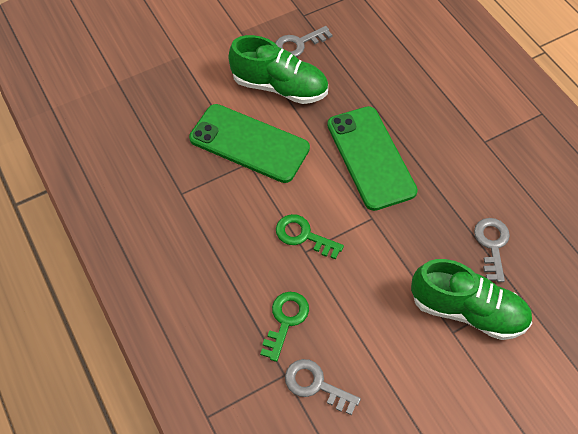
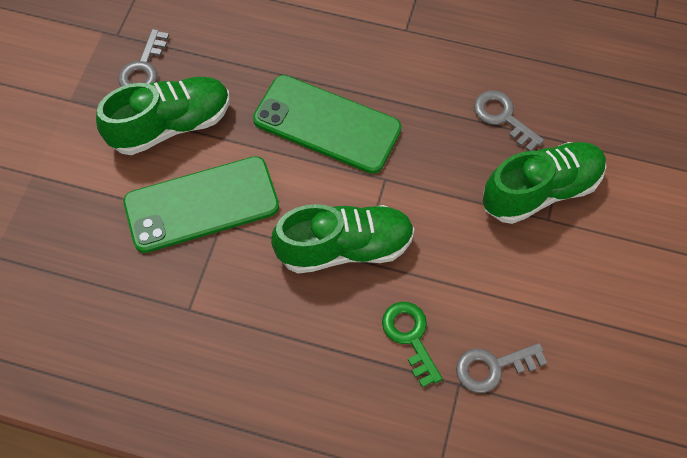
camera: 45 degrees left, 5 degrees up
green key [276,214,344,260] -> green shoe [271,204,414,274]

